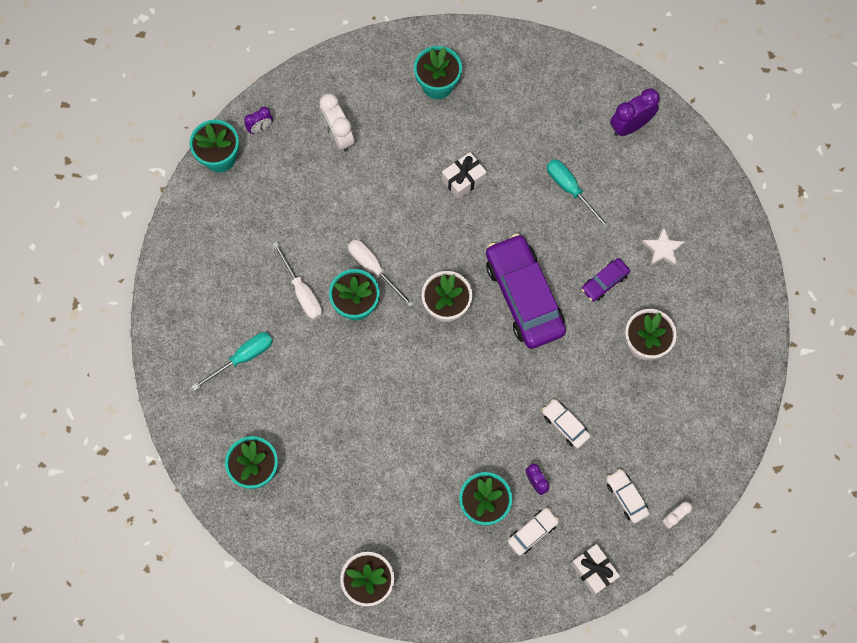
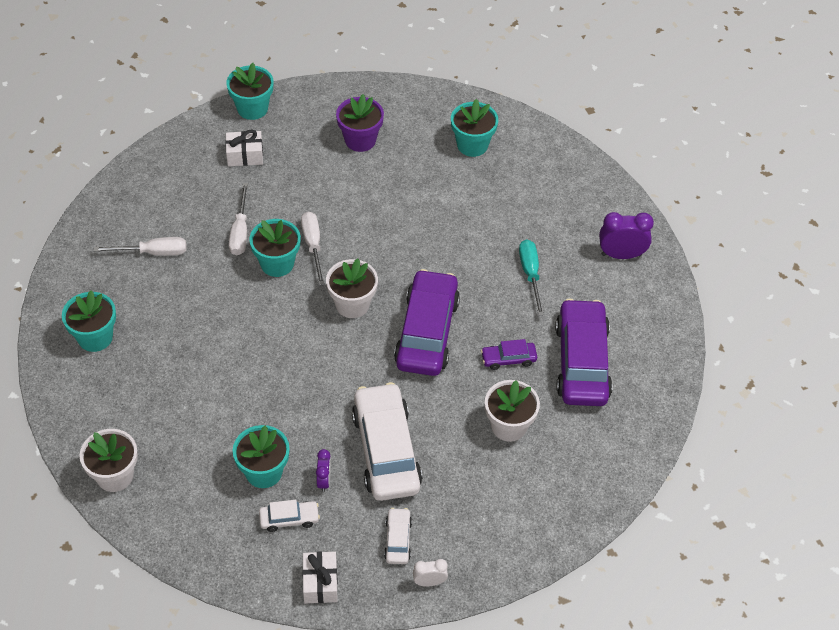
camera: 30 degrees right, 20 degrees down
turquoise screwdriver [192,332,273,391] -> white screwdriver [94,237,187,256]
purple clock [244,107,273,134] -> none
white clock [319,94,354,152] -> purple flower pot [336,94,384,152]
white gift [442,152,487,199] -> white gift moved to [225,130,263,166]
white car [542,399,591,449] -> white car [352,382,422,501], size x2.20
white star [642,227,685,267] -> purple car [555,299,613,406]

